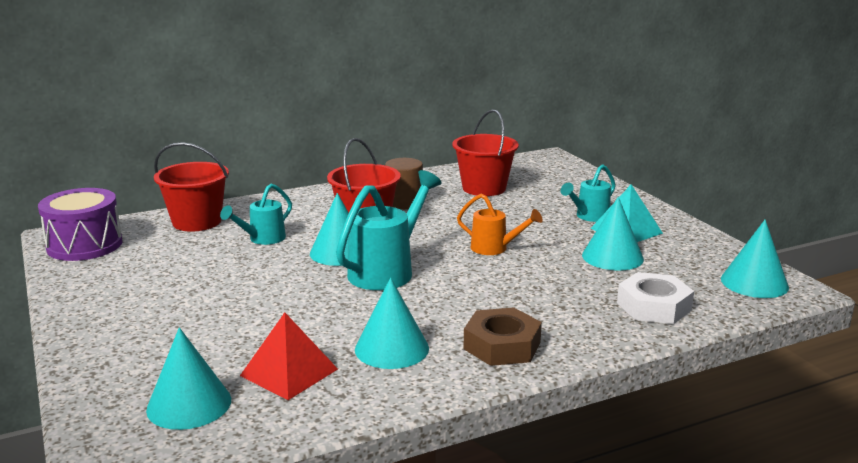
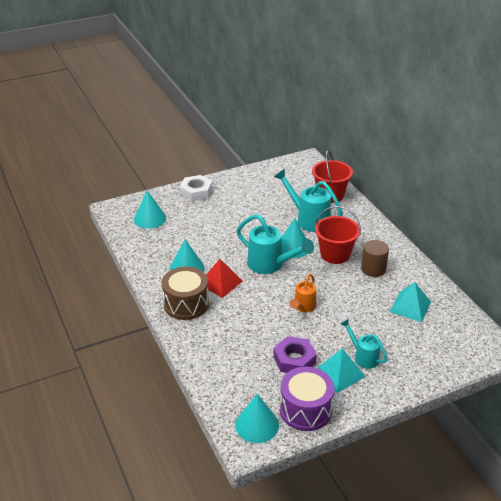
camera: 90 degrees right, 15 degrees up
purple drum [38,188,122,261] -> purple drum moved to [280,367,334,431]
turquoise watering can [220,184,292,245] -> turquoise watering can [274,169,343,232], size x1.68
red pyramid [240,312,338,400] -> red pyramid moved to [206,259,243,298]
red bucket [452,109,519,196] -> turquoise pyramid [390,282,431,322]
brown nut [463,307,542,366] -> brown drum [162,267,209,320]
turquoise cone [582,197,644,271] -> purple nut [273,336,317,373]
white nut [617,272,694,324] -> white nut moved to [180,175,212,201]

